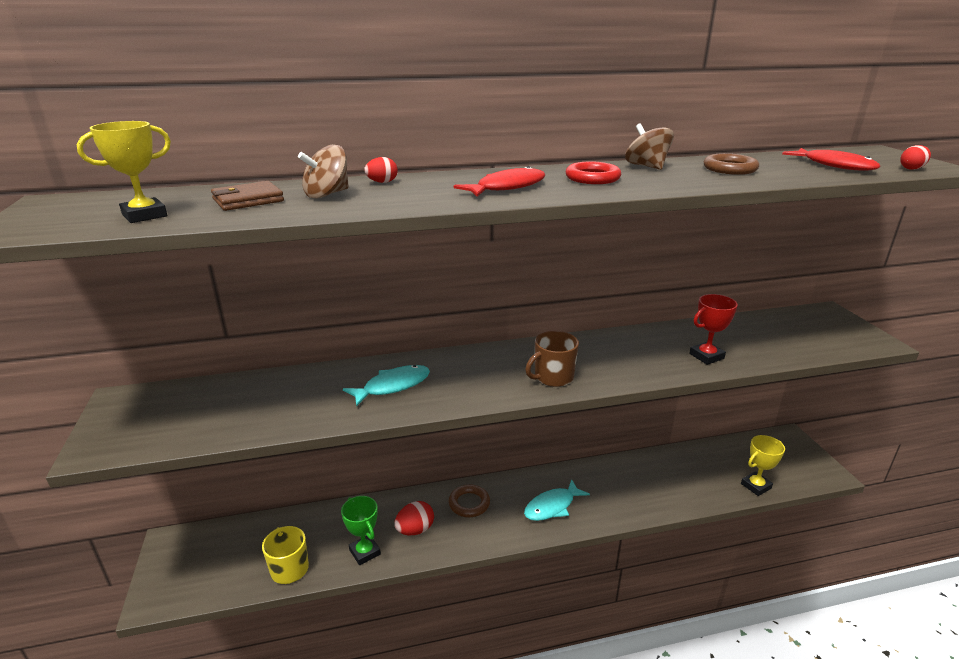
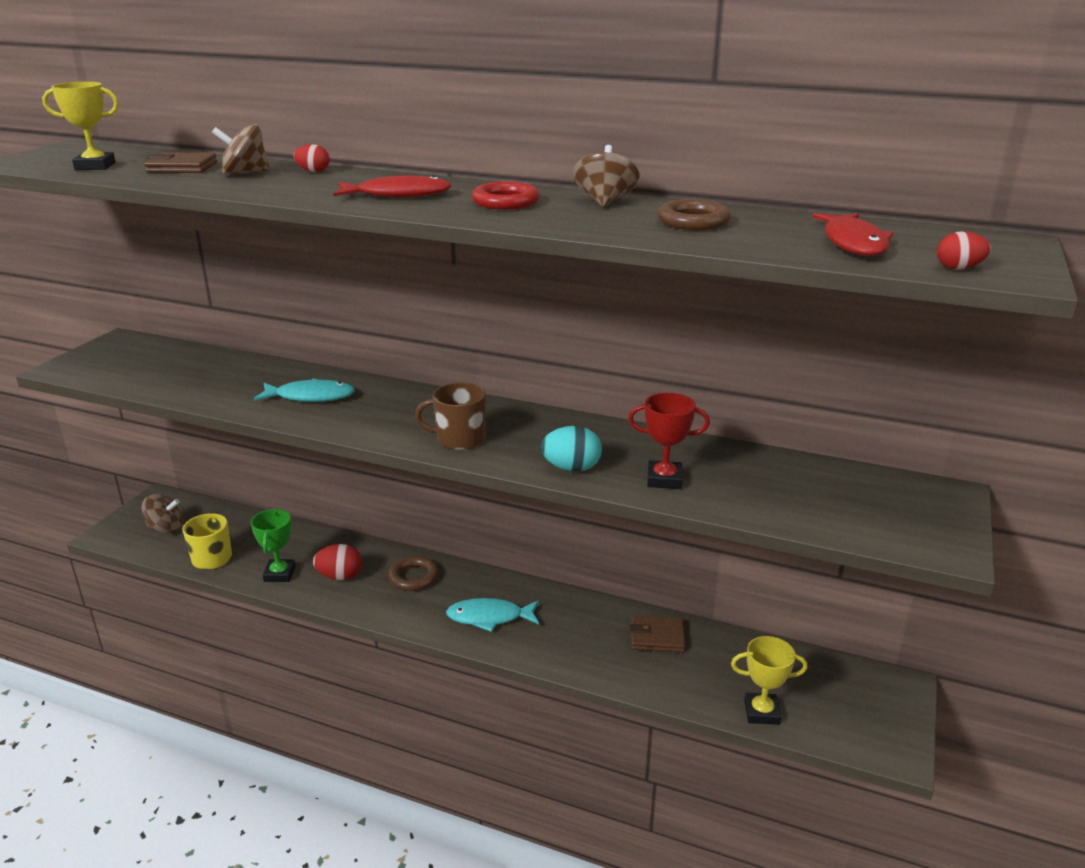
camera: 35 degrees right, 0 degrees up
none -> brown spinning top [142,494,183,534]
none -> turquoise egg [541,426,602,472]
none -> brown wallet [630,616,685,653]

